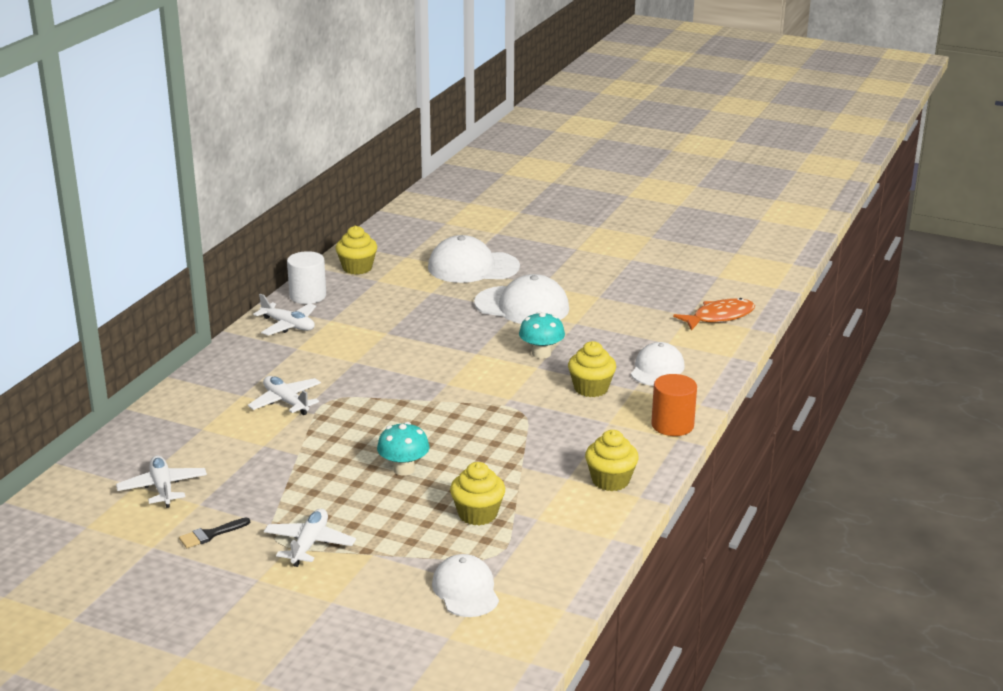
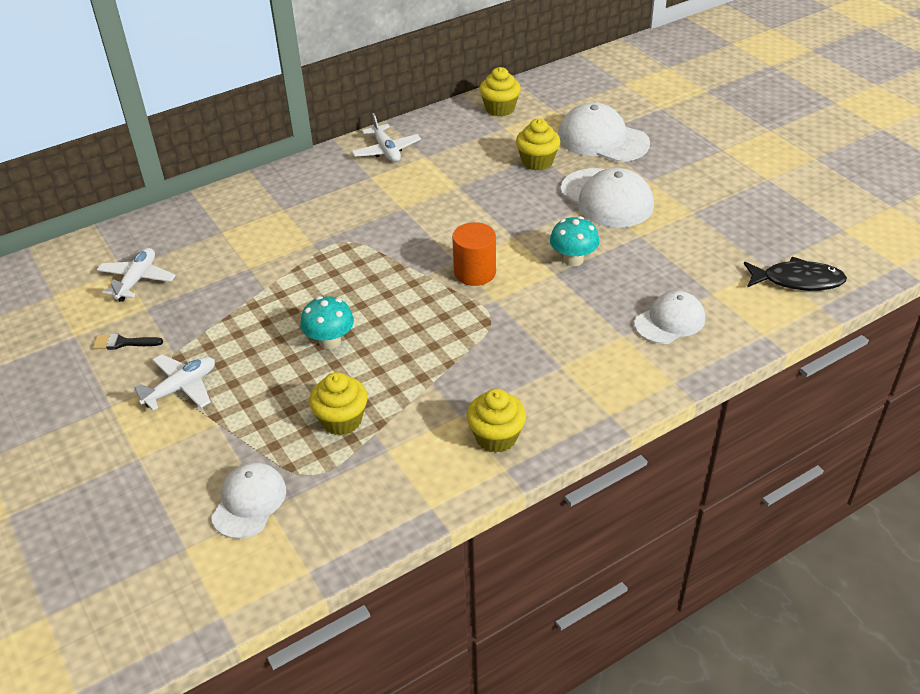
camera: 35 degrees right, 15 degrees up
white plane [248,376,321,415] -> none
white cylinder [287,251,326,304] -> none
yellow cupcake [568,341,616,397] -> yellow cupcake moved to [516,119,560,171]
orange cylinder [651,374,697,436] -> orange cylinder moved to [452,222,496,286]
orange fish [673,298,755,330] -> black fish [744,257,847,291]

